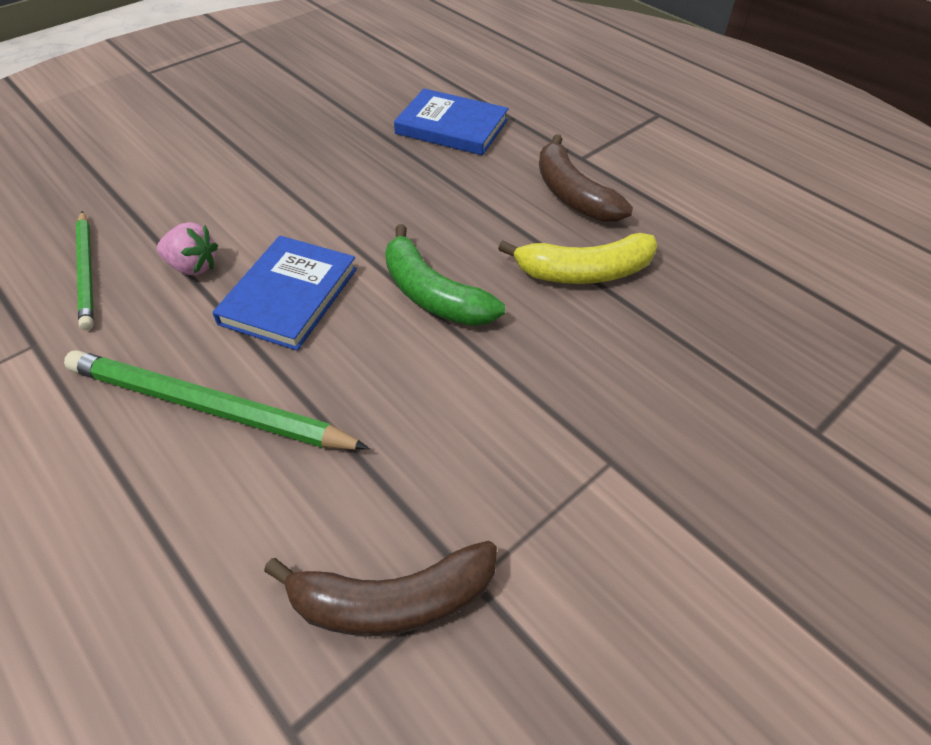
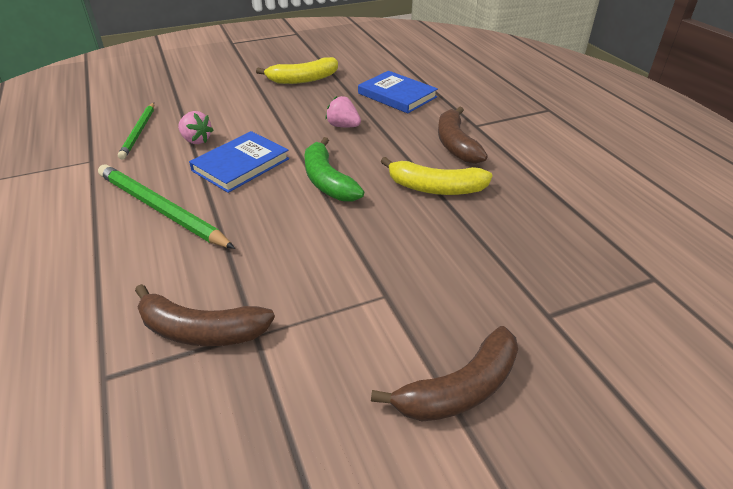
camera: 20 degrees right, 10 degrees down
none -> yellow banana [256,57,338,84]
none -> pink strawberry [325,96,361,127]
none -> brown banana [371,326,518,422]

